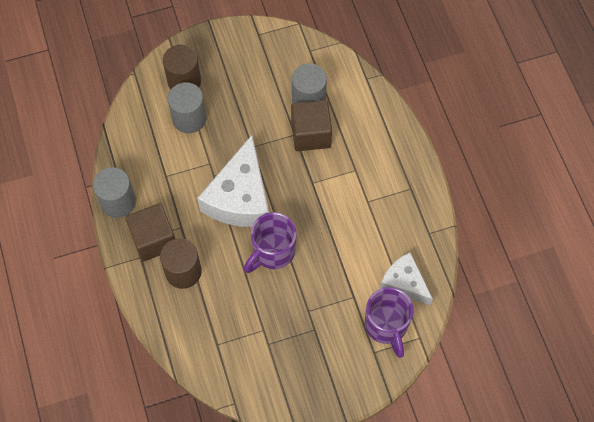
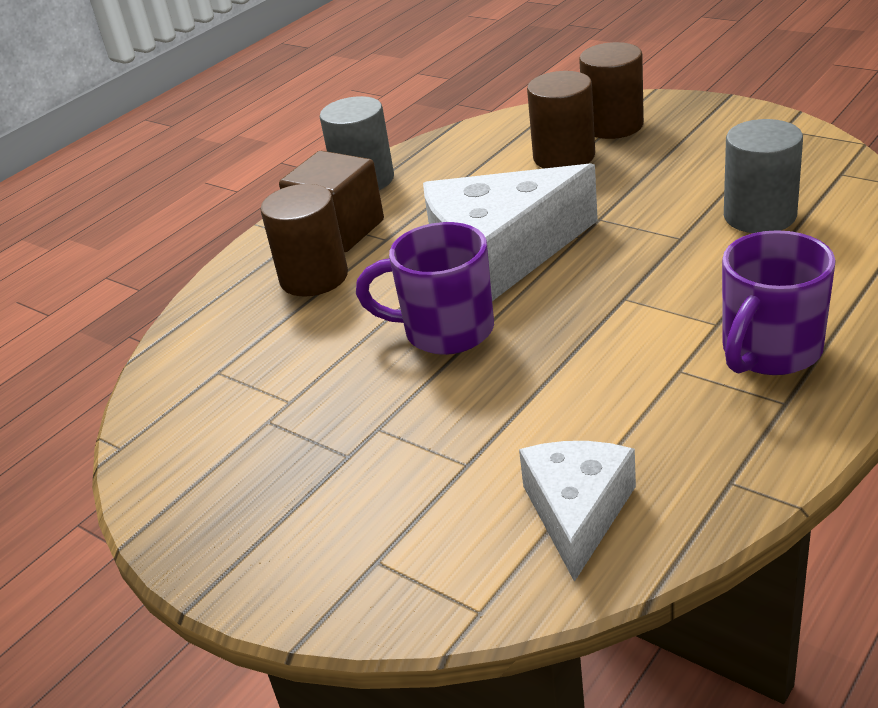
camera: 60 degrees right, 30 degrees down
grey cylinder [168,82,206,133] -> brown cylinder [527,71,595,168]
brown cube [291,100,332,151] -> none
purple mug [365,287,414,358] -> purple mug moved to [722,230,836,375]

